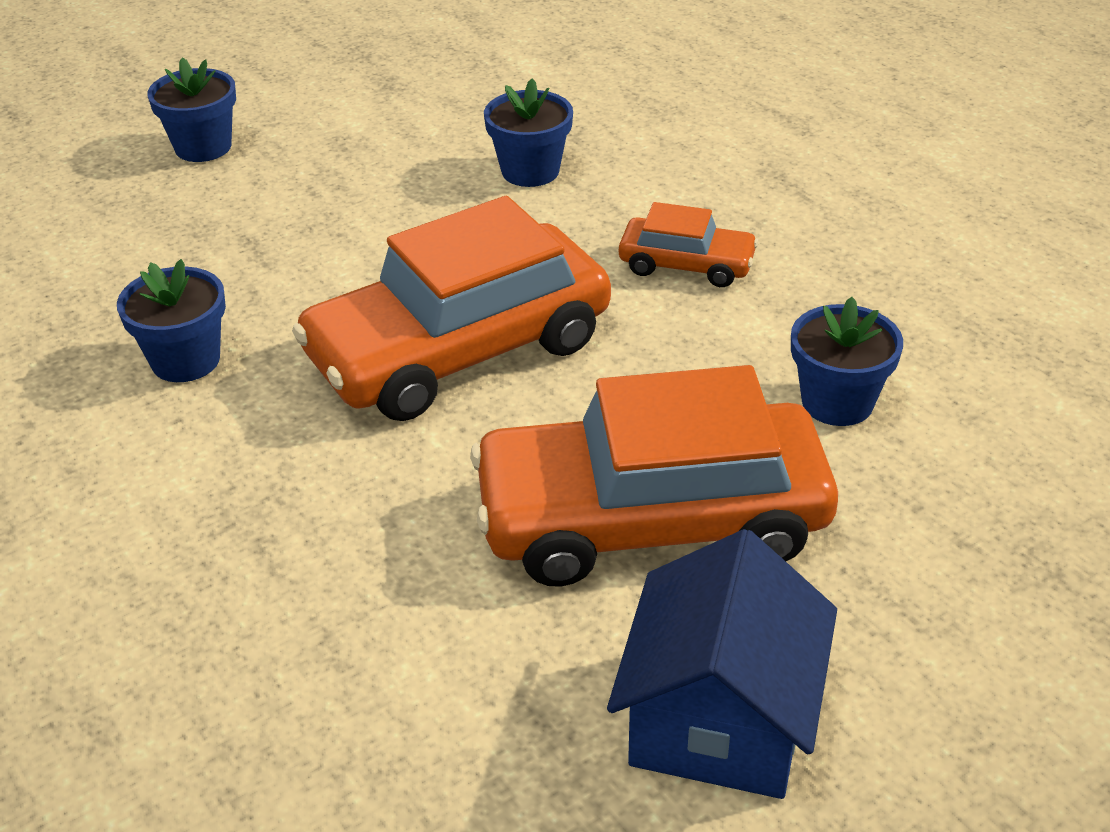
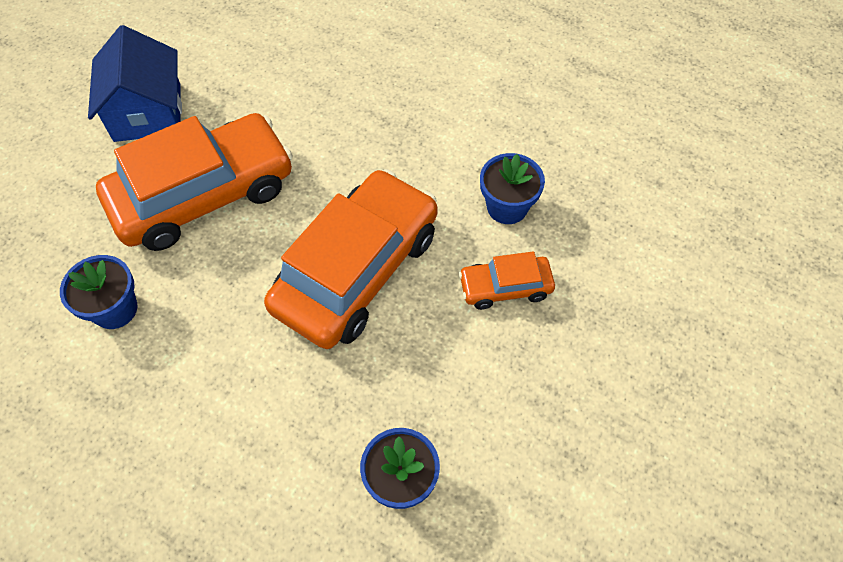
camera: 155 degrees right, 20 degrees up
blue flower pot [147,57,236,162] -> none
orange car [619,202,759,287] -> orange car moved to [459,251,555,310]

